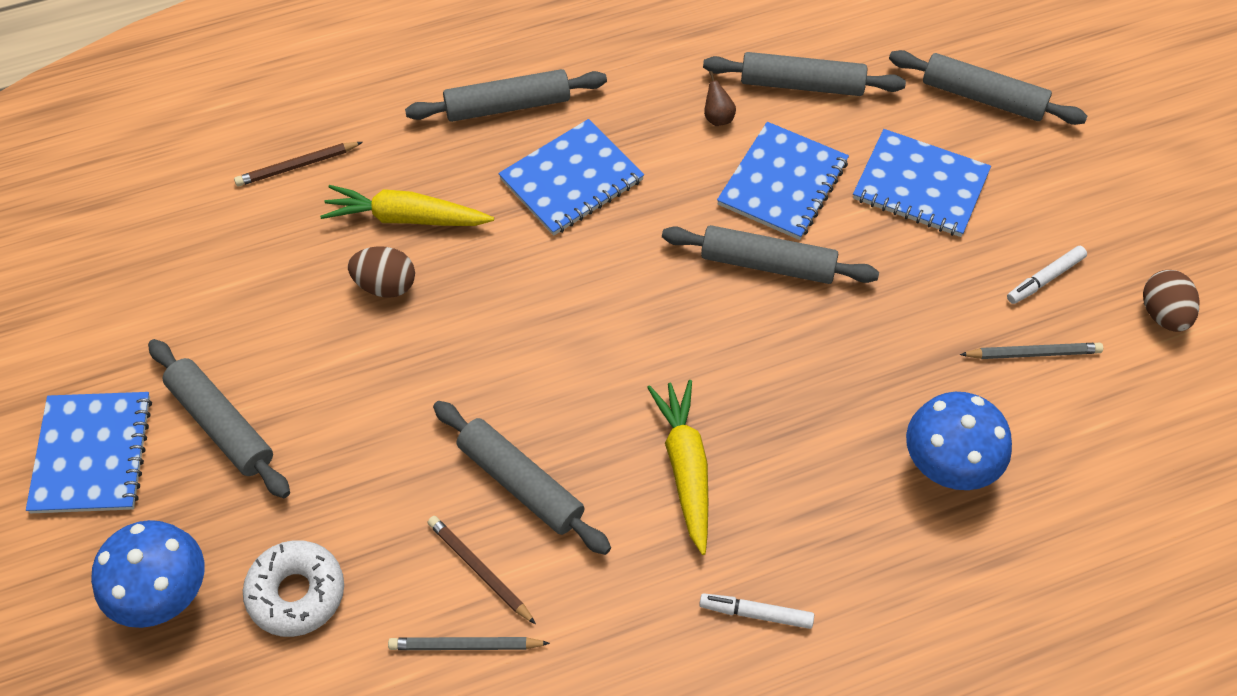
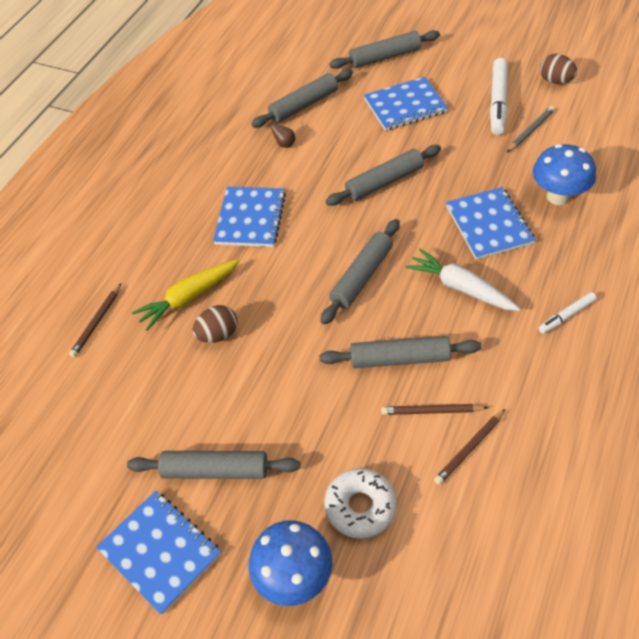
camera: 40 degrees left, 5 degrees down
grey pencil [388,637,550,650] -> brown pencil [434,409,506,485]
grey rolling pin [405,69,607,122] -> grey rolling pin moved to [320,219,400,325]
yellow carrot [647,380,708,555] -> white carrot [405,249,520,311]
blue notebook [717,122,849,240] -> blue notebook moved to [446,187,535,260]
white marker [1007,246,1087,304] -> white marker [490,58,508,135], size x1.83

